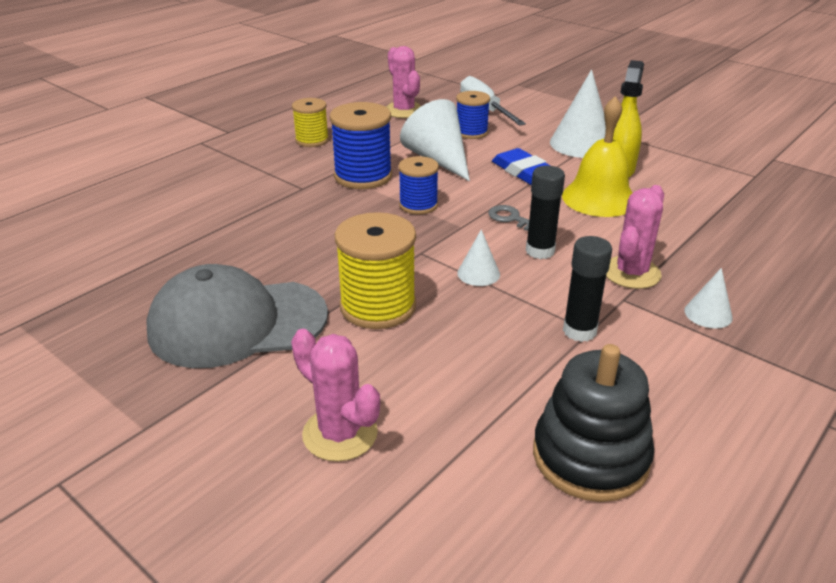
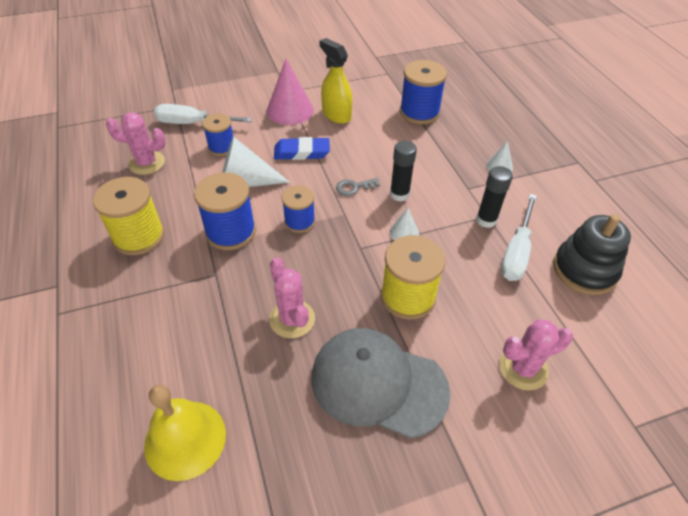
camera: 60 degrees left, 15 degrees up
grey cap [146,264,328,368] -> grey cap turned 90 degrees clockwise [311,328,451,439]
yellow spool [292,98,329,147] -> yellow spool [93,177,165,255], size x1.60
white cone [550,70,606,158] -> pink cone [267,59,314,125]
yellow bell [562,96,633,217] -> yellow bell moved to [144,385,226,481]
pink cactus [606,185,664,289] -> pink cactus moved to [269,257,315,338]
none -> blue spool [400,60,447,124]
none -> white screwdriver [501,194,537,281]

